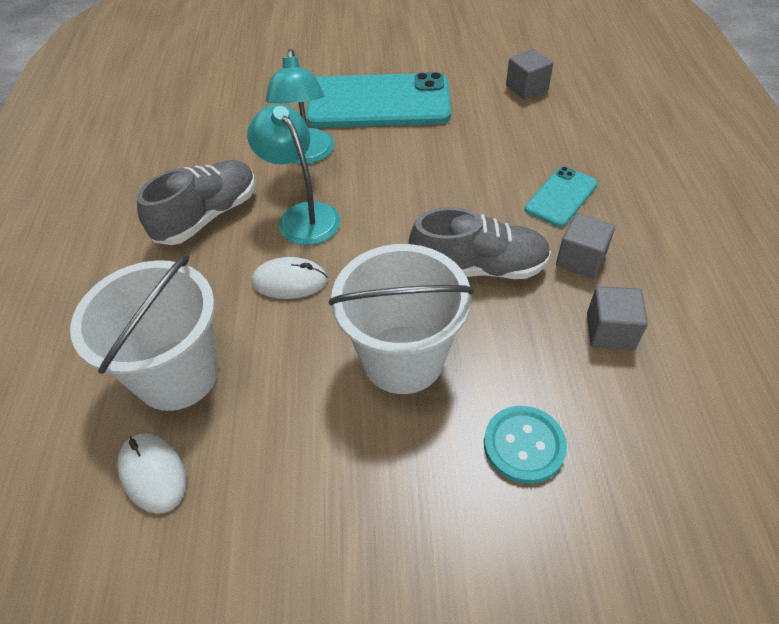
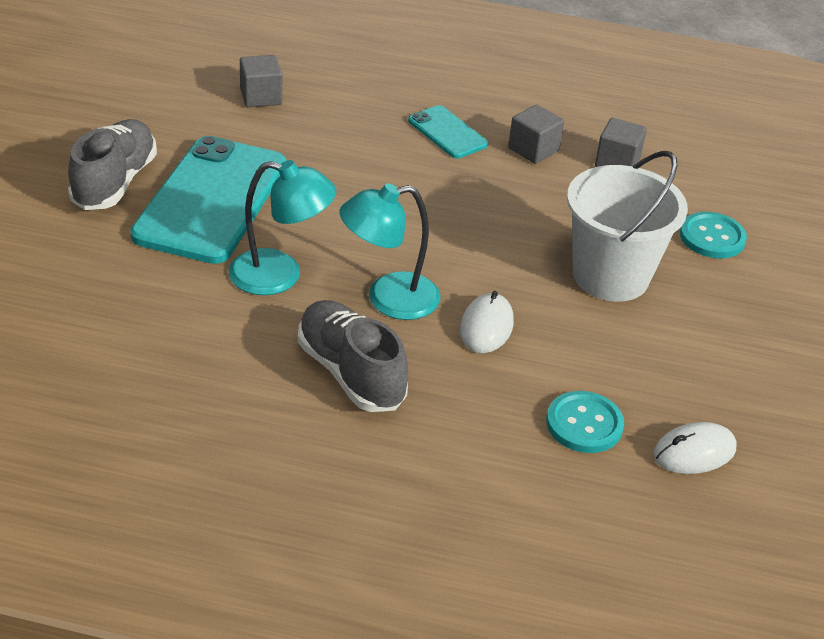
camera: 80 degrees left, 10 degrees down
white bucket [70,254,218,411] -> turquoise button [546,391,624,453]
grey shoe [409,207,551,279] -> grey shoe moved to [68,119,157,210]

